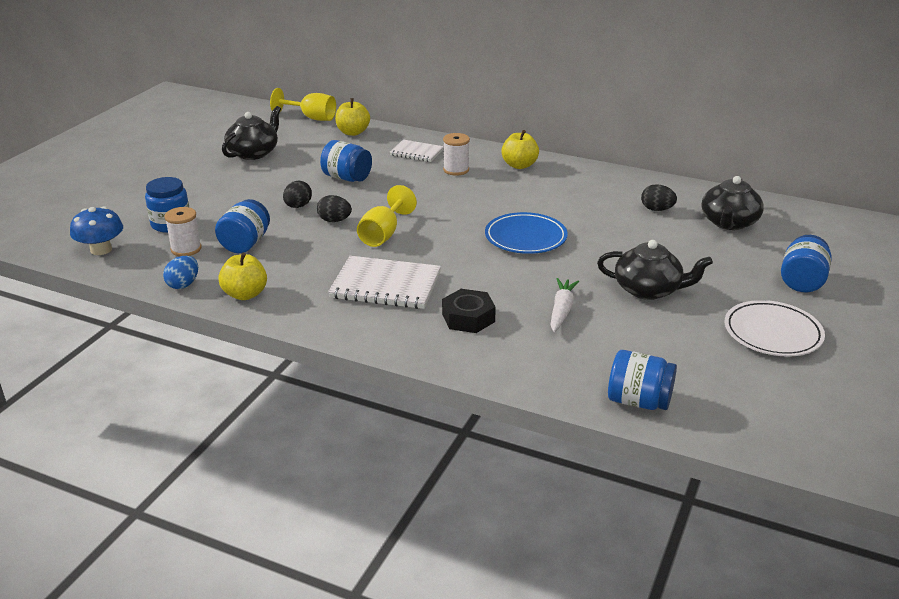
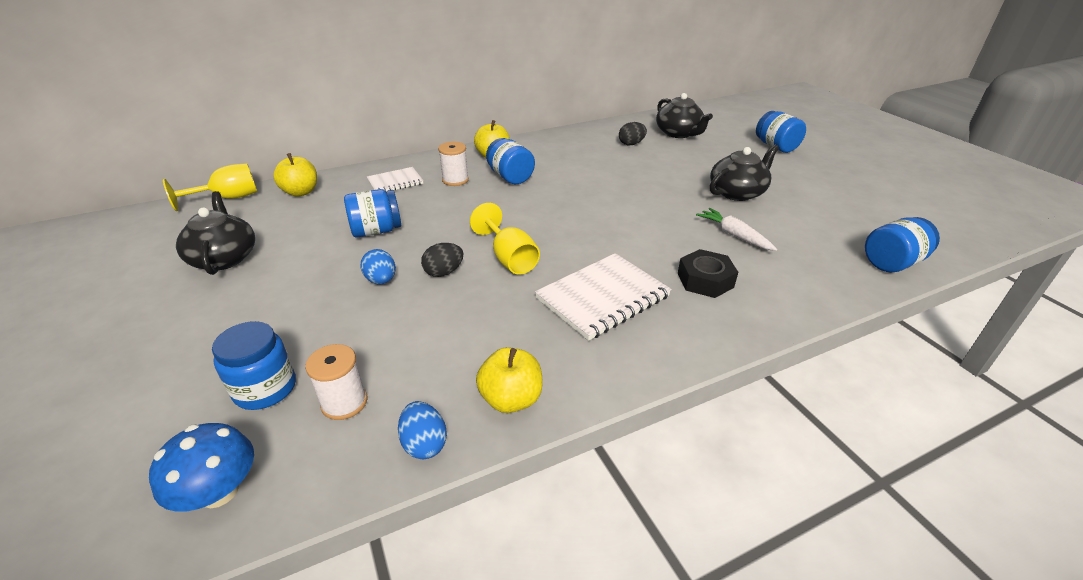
camera: 50 degrees left, 5 degrees up
blue jar [215,199,270,253] -> blue jar moved to [486,138,535,184]
black egg [283,181,312,208] -> blue egg [360,249,396,284]
blue plate [485,212,568,254] -> none
white plate [725,300,825,357] -> none

